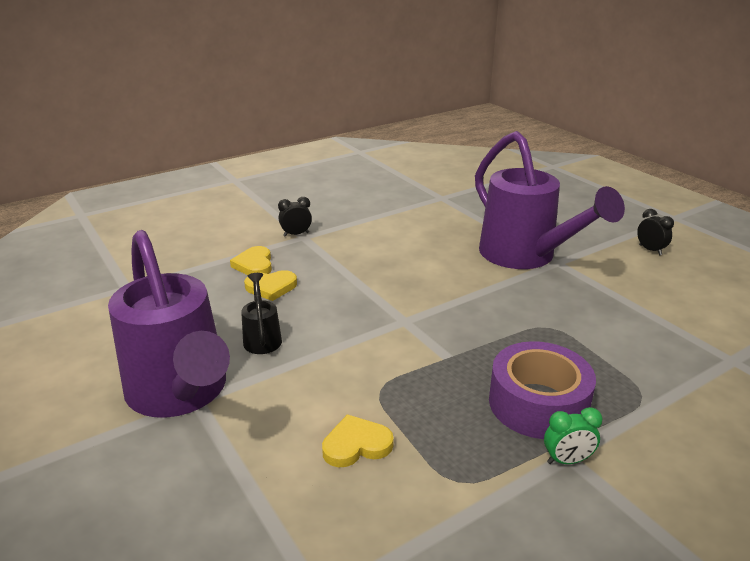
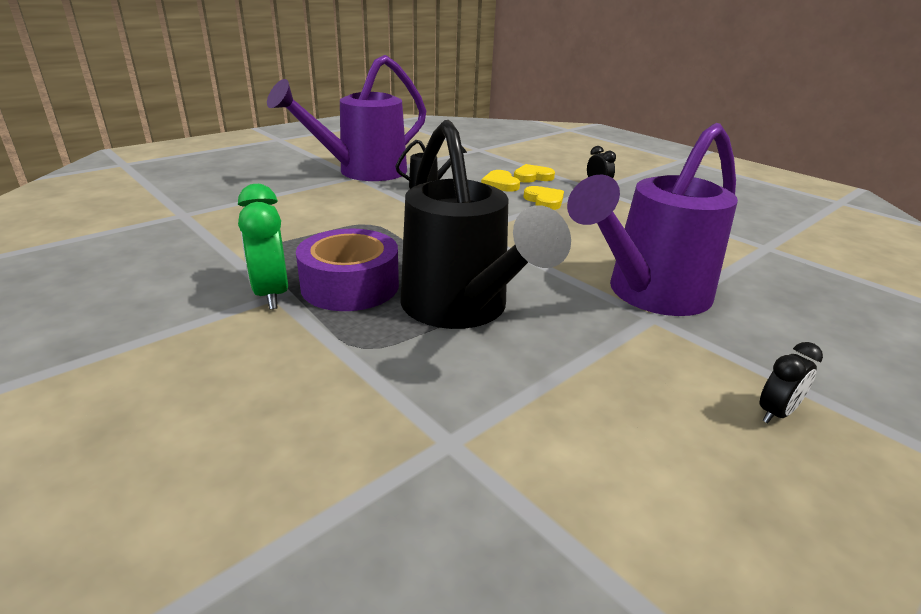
camera: 80 degrees right, 0 degrees up
yellow heart [322,414,394,467] -> yellow heart moved to [523,186,564,210]
green clock [544,407,602,464] -> green clock [238,184,288,309], size x1.76
none -> black watering can [401,120,571,329]

